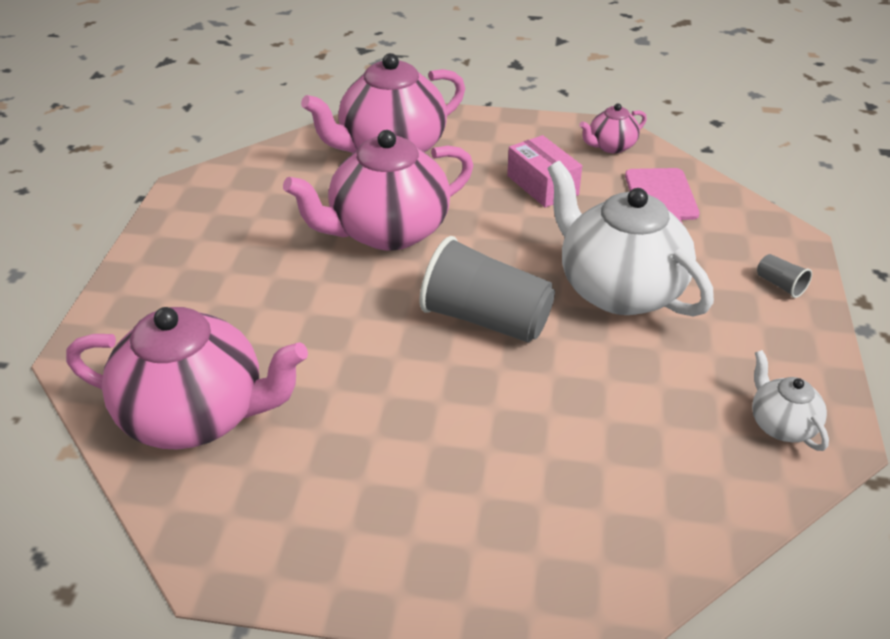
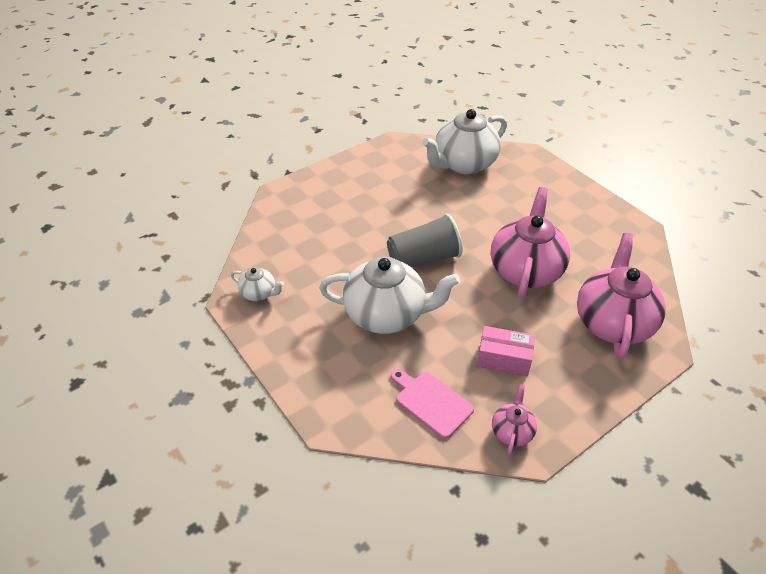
camera: 135 degrees right, 5 degrees up
pink teapot [66,307,308,450] -> white teapot [422,109,507,174]
grey cup [757,254,812,298] -> none

